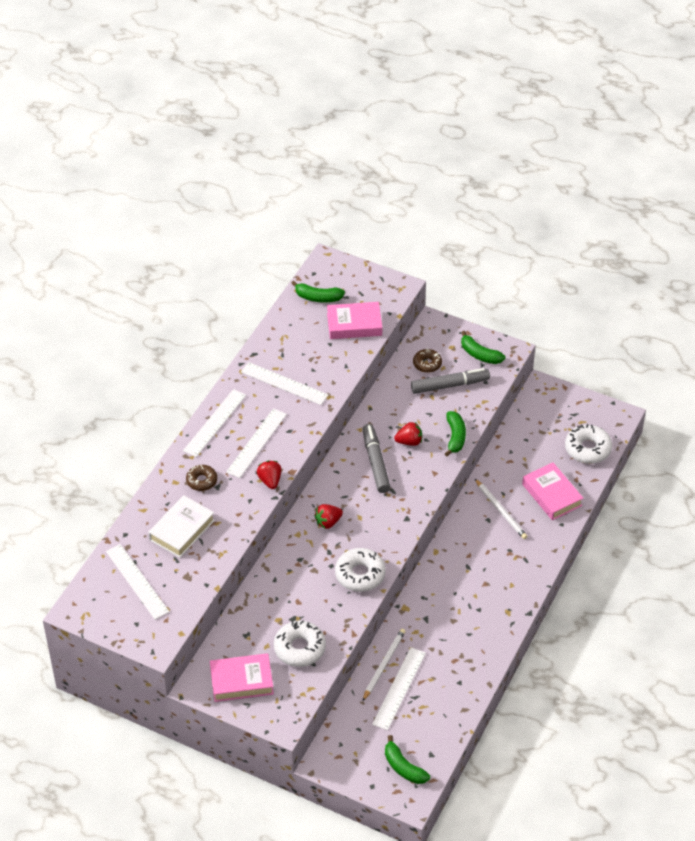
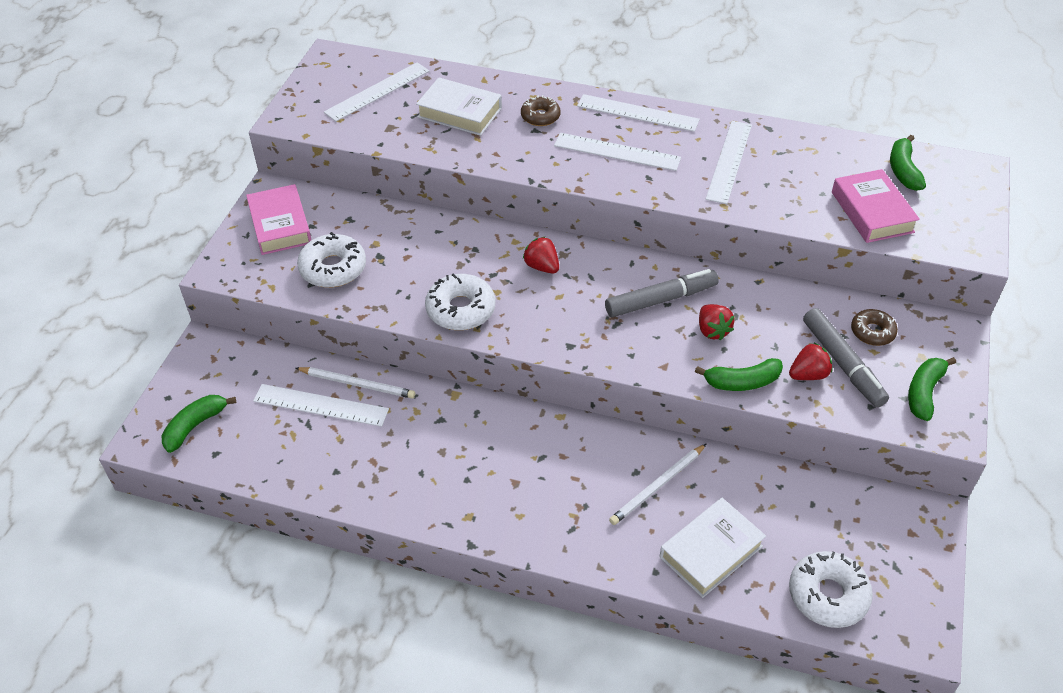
camera: 80 degrees right, 0 degrees up
red strawberry [257,461,282,489] -> red strawberry moved to [789,343,832,380]
pink book [522,462,583,520] -> white book [659,498,766,598]

